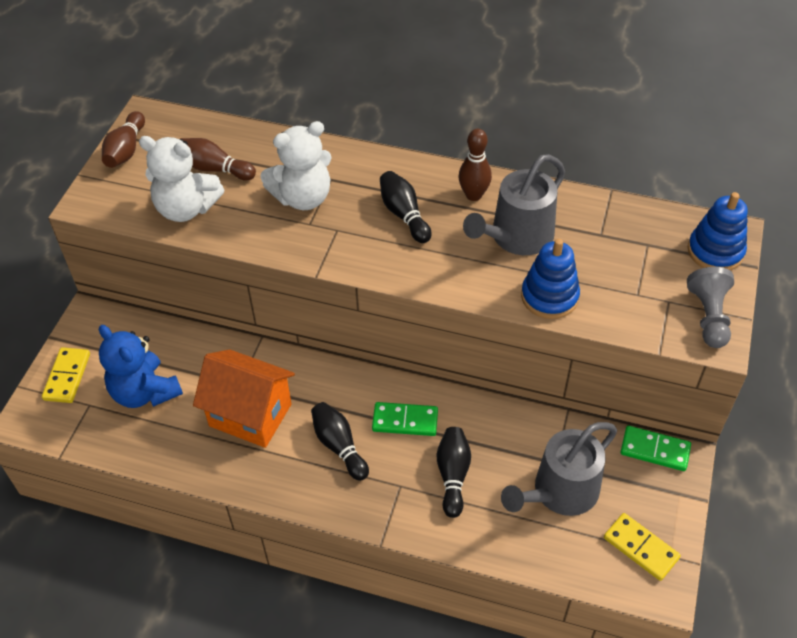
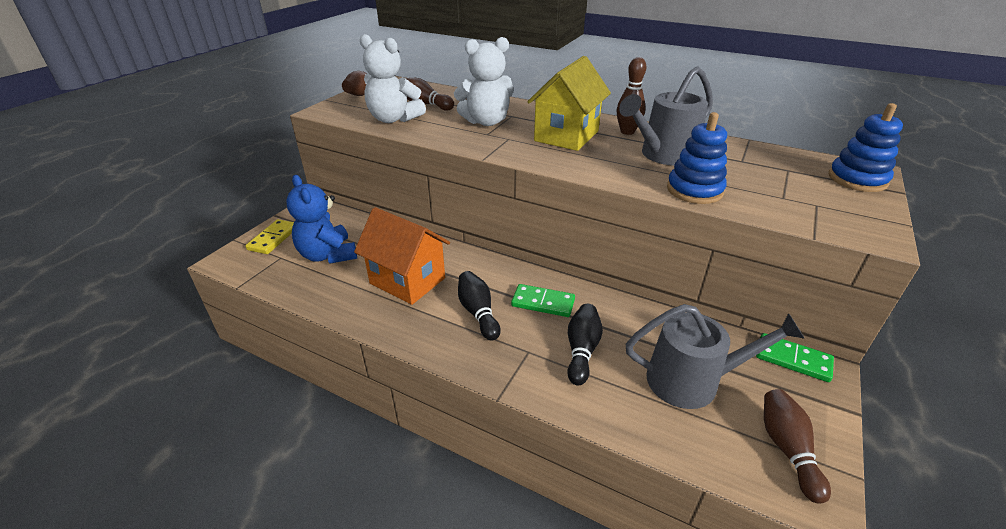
camera: 10 degrees right, 15 degrees down
black bowling pin [380,171,432,243] -> yellow house [527,56,611,151]
grey watering can [501,422,617,516] -> grey watering can turned 150 degrees counterclockwise [626,304,805,409]
yellow domino [604,513,681,581] -> brown bowling pin [764,389,831,503]
grey pawn [687,267,734,348] -> none

